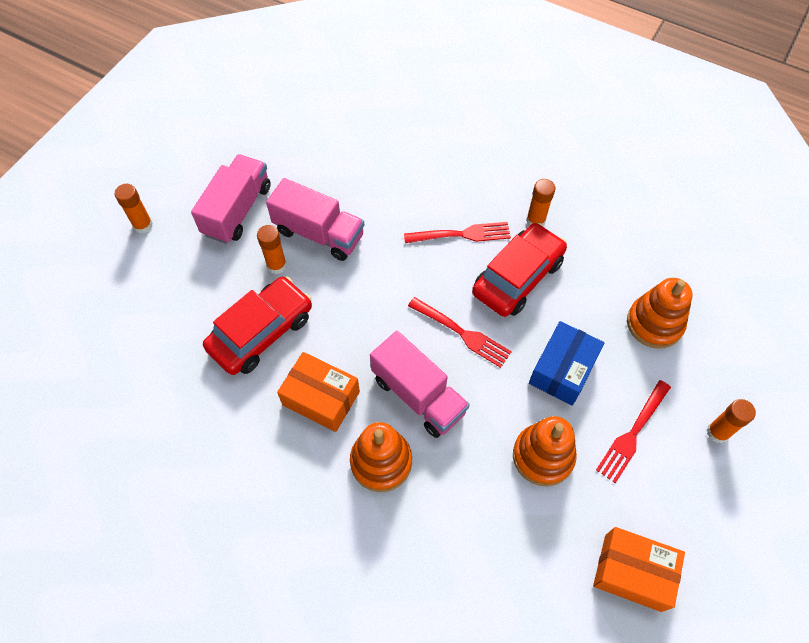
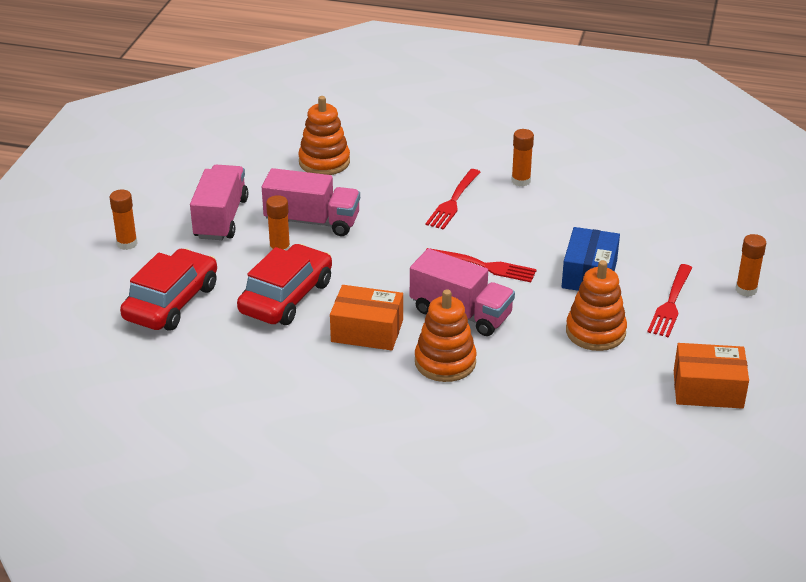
camera: 15 degrees left, 25 degrees down
red fork [404,222,511,243] -> red fork turned 135 degrees clockwise [425,169,480,230]
red car [472,223,567,317] -> red car moved to [120,248,217,331]
orange stacking toy [627,278,693,349] -> orange stacking toy moved to [298,96,350,175]

